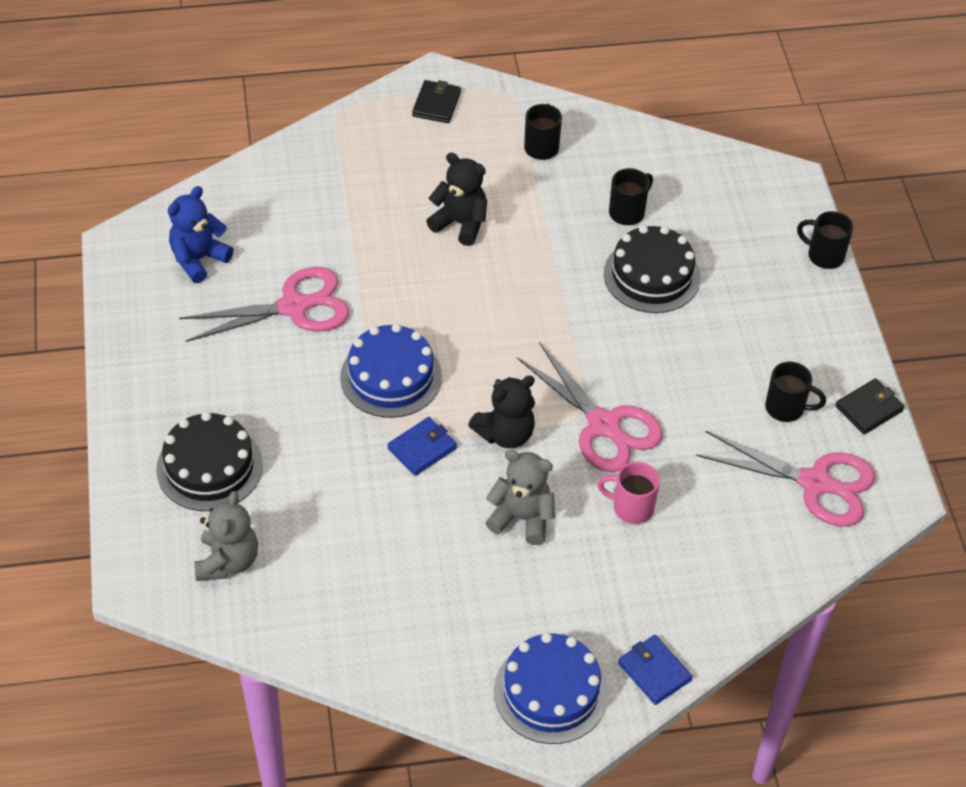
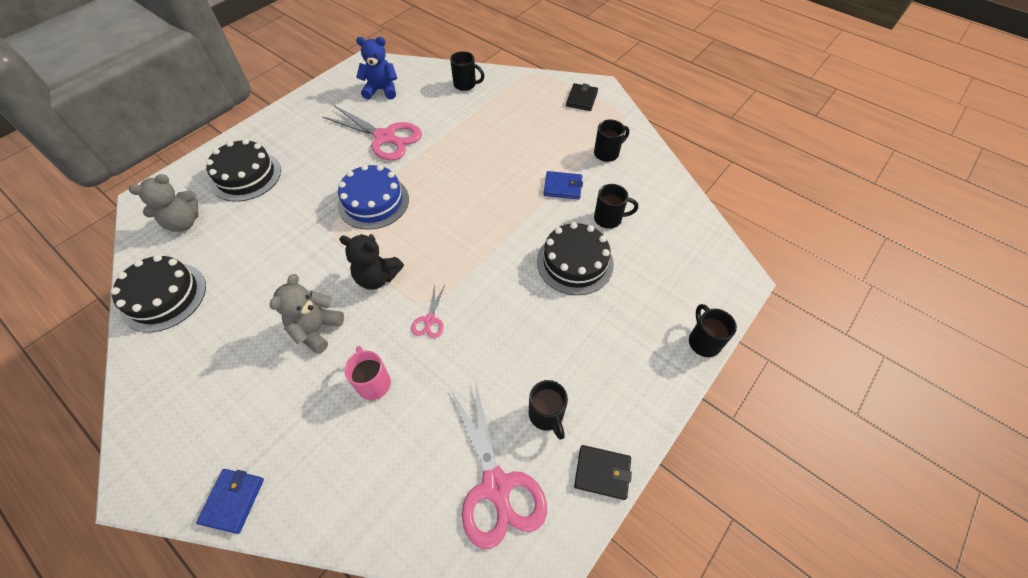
camera: 50 degrees right, 5 degrees up
blue wallet [388,417,457,476] -> blue wallet moved to [544,171,583,200]
black wallet [412,80,461,123] -> black wallet turned 45 degrees counterclockwise [566,83,598,111]
black teddy bear [426,153,487,246] -> none
grey teddy bear [485,450,555,545] -> grey teddy bear turned 135 degrees counterclockwise [270,274,344,354]
blue cake [494,633,608,744] -> none
pink scissors [517,342,662,472] -> pink scissors [411,285,445,338], size x0.46
none -> black cake [111,255,206,332]
none -> black mug [450,51,484,91]

